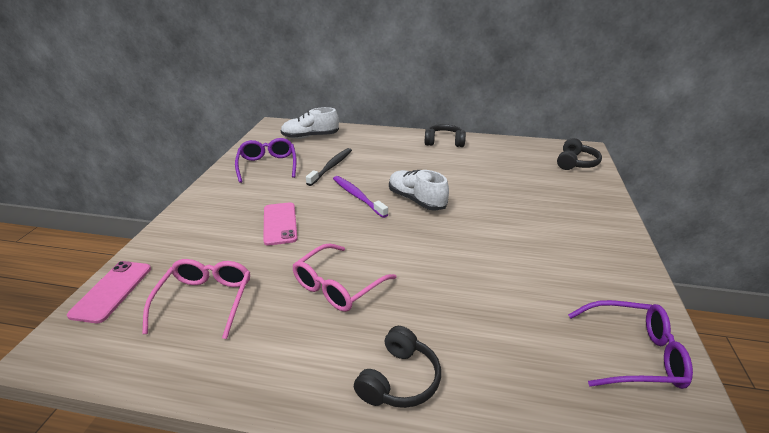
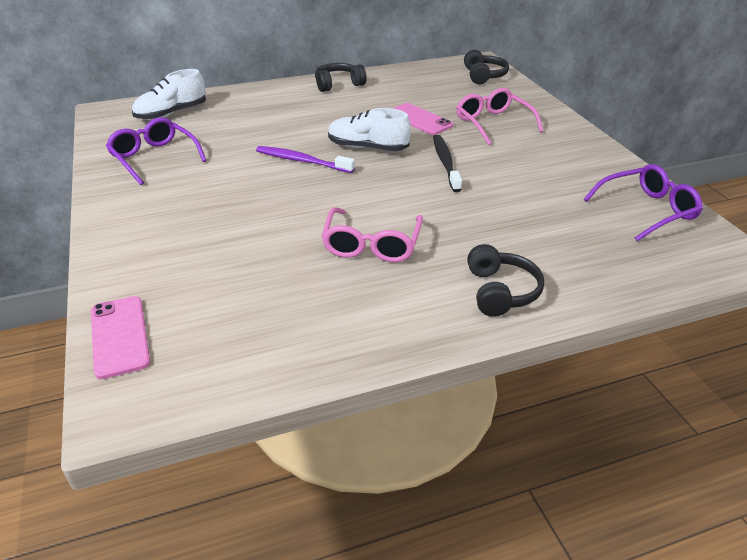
camera: 30 degrees left, 5 degrees up
pink glasses [142,259,250,339] -> pink glasses moved to [456,88,543,145]
pink phone [263,202,298,246] -> pink phone moved to [392,103,453,135]
black toothbrush [306,148,352,186] -> black toothbrush moved to [433,135,462,192]

